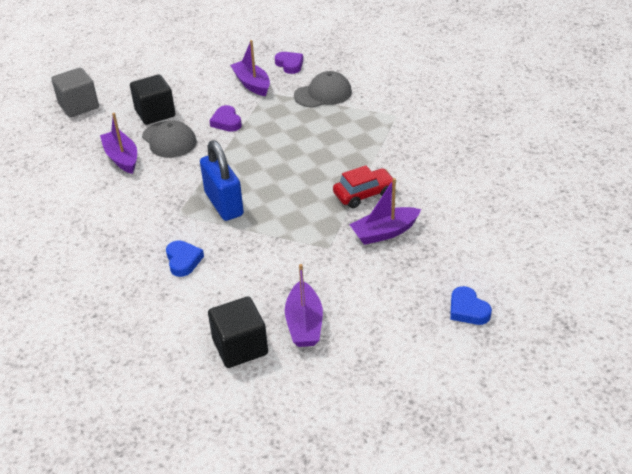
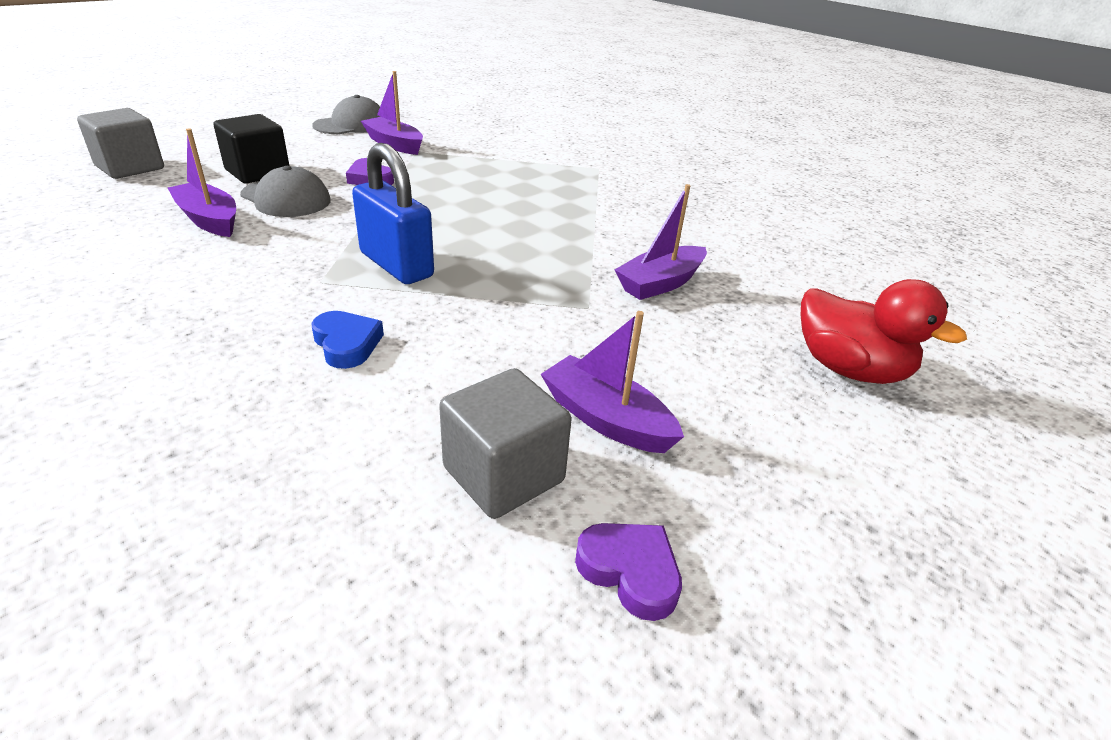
camera: 20 degrees left, 5 degrees down
black cube [208,296,268,368] -> grey cube [439,368,572,519]
purple heart [275,52,303,74] -> purple heart moved to [575,523,682,621]
purple boat [285,264,323,347] -> purple boat turned 150 degrees clockwise [541,311,684,453]
grey cap [294,71,352,108] -> grey cap moved to [312,95,380,134]
red car [333,165,393,208] -> none
blue heart [450,286,492,325] -> red duck [800,279,967,384]

